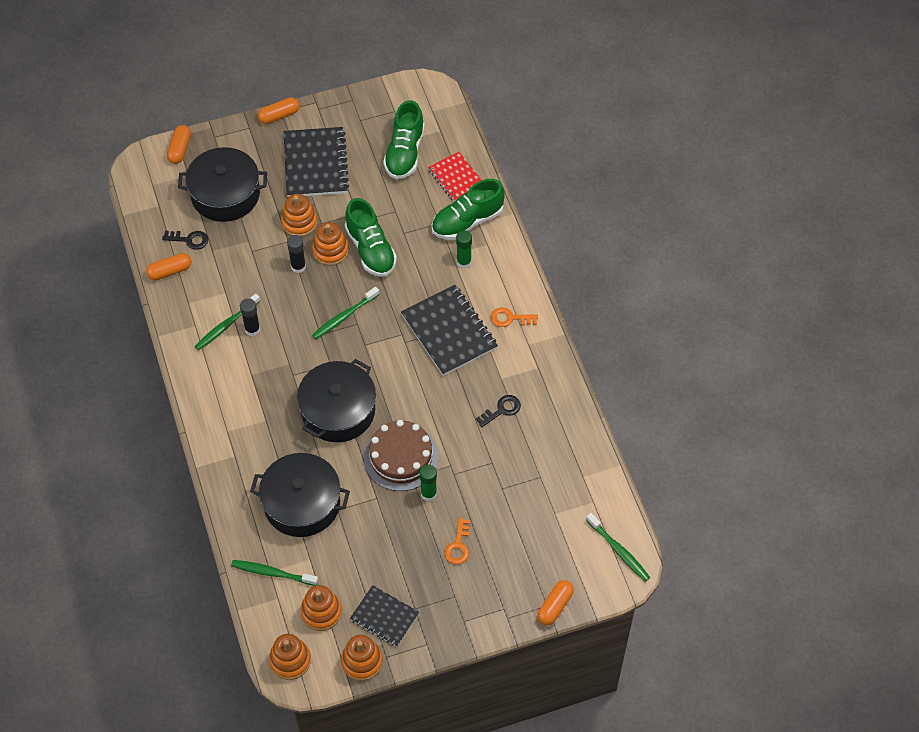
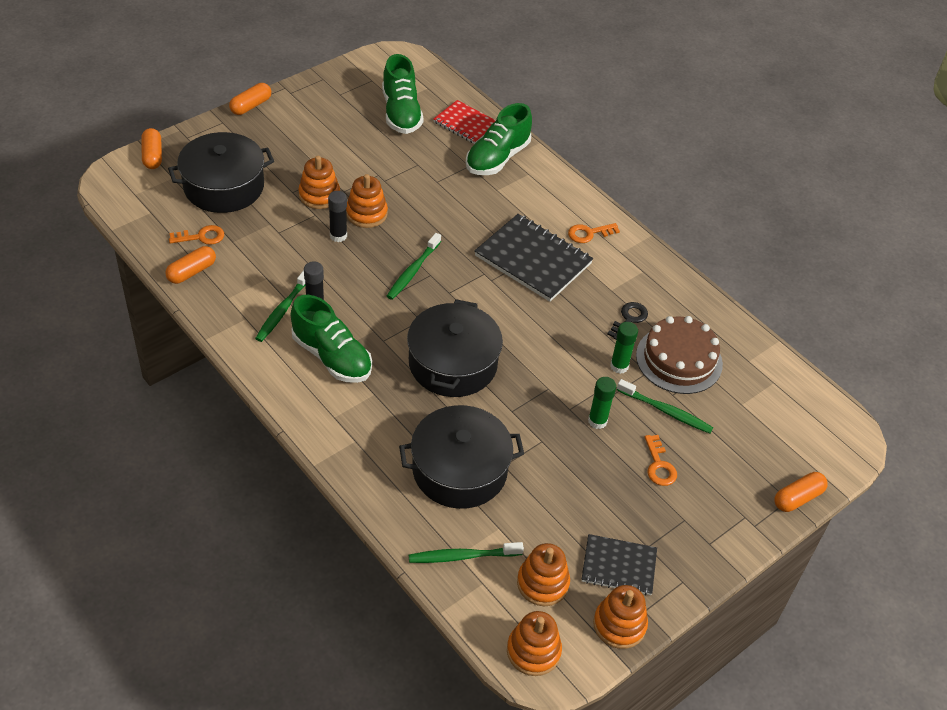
camera: 25 degrees left, 10 degrees down
black key [162,231,208,250] -> orange key [169,225,224,245]
black notebook [284,127,349,197] -> none
green shoe [345,198,397,277] -> green shoe moved to [291,295,372,383]
brown cake [364,420,439,491] -> brown cake moved to [636,316,723,394]
green glue stick [456,230,472,269] -> green glue stick moved to [610,322,638,374]
orange capsule [537,580,574,625] -> orange capsule turned 45 degrees clockwise [774,472,828,512]
green toothbrush [586,513,650,582] -> green toothbrush moved to [617,379,713,434]

